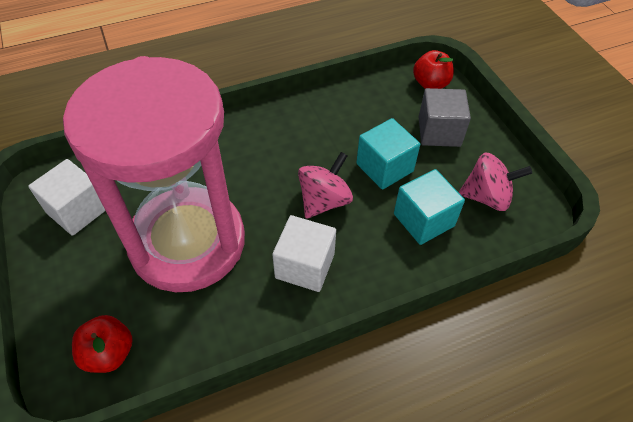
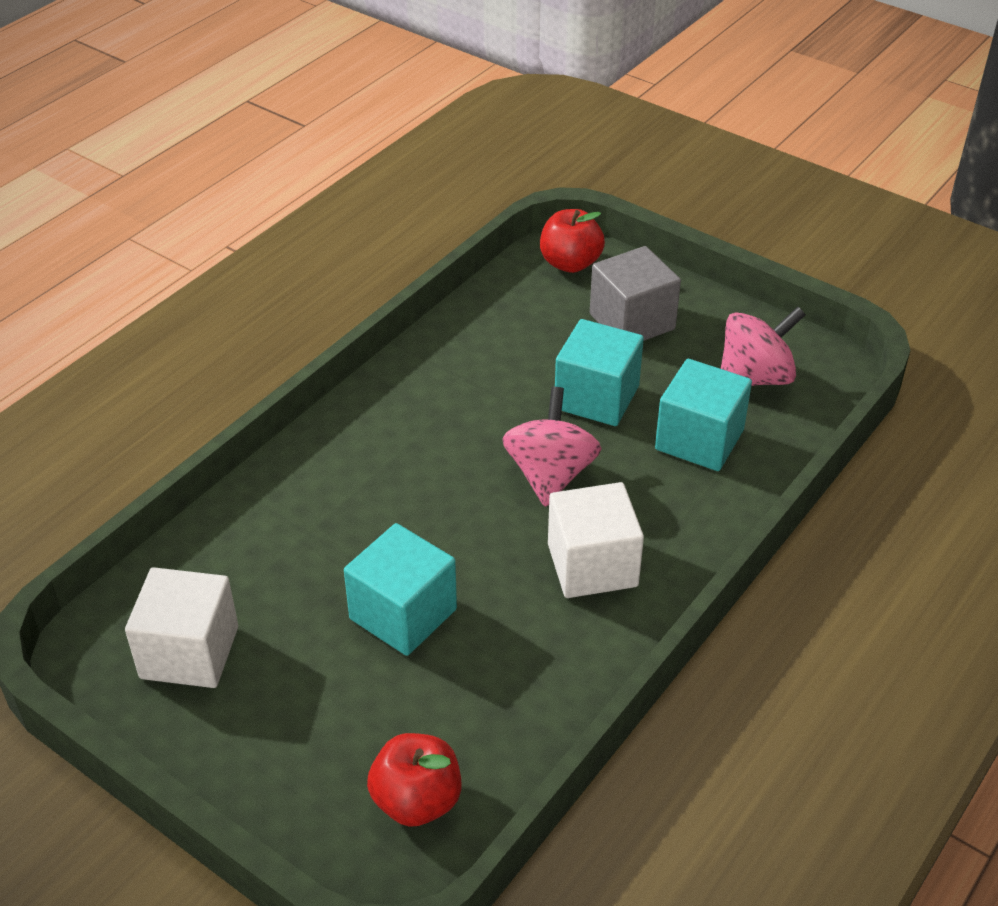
camera: 30 degrees left, 10 degrees down
pink hourglass [63,56,245,292] -> turquoise cube [344,523,457,656]

